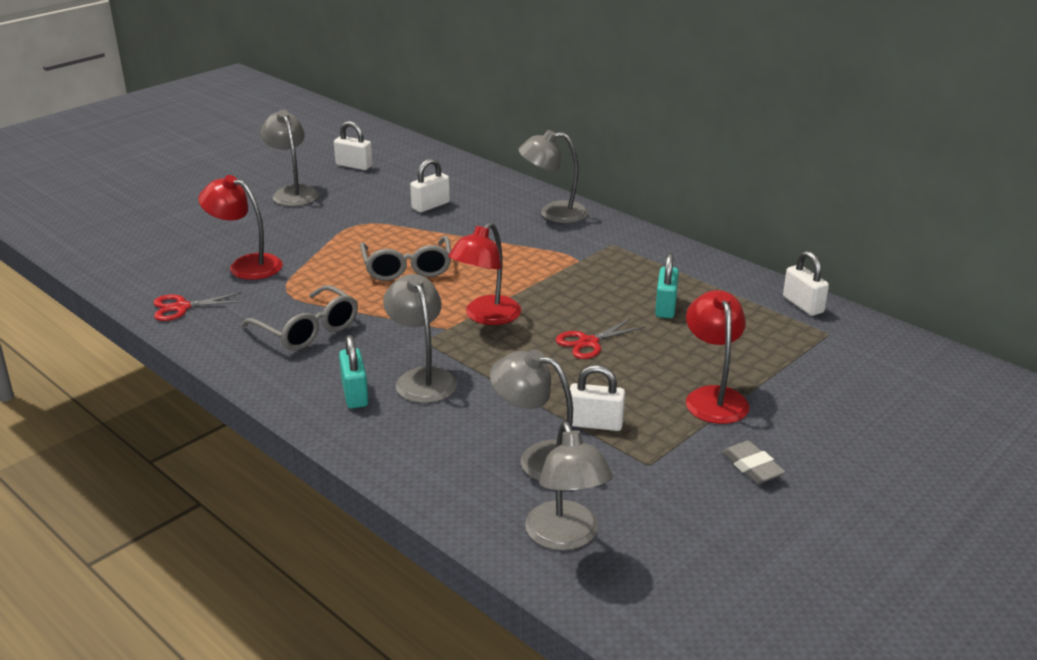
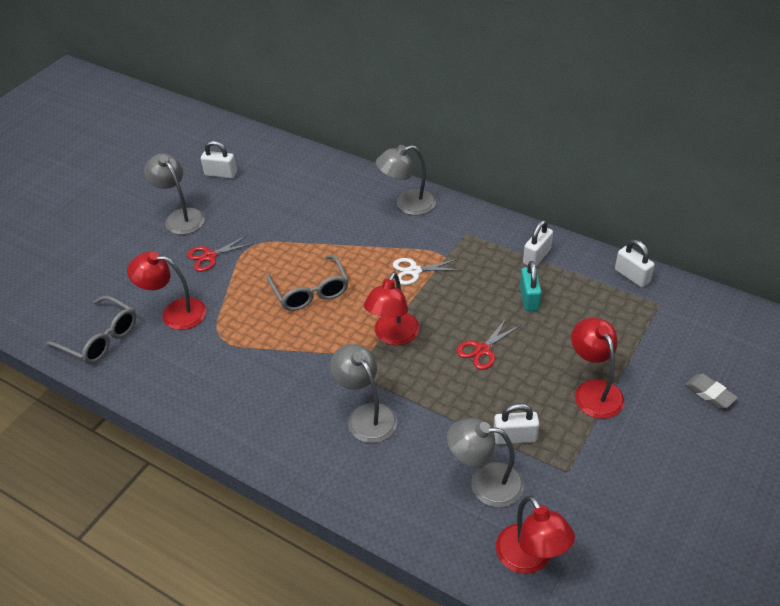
camera: 10 degrees left, 15 degrees up
red scissors [153,292,243,321] -> red scissors moved to [187,235,254,272]
grey glasses [241,285,358,350] -> grey glasses moved to [46,296,136,364]
turquoise padlock [339,335,369,408] -> none
white padlock [410,158,450,212] -> white padlock moved to [523,220,553,266]
grey lamp [525,421,613,551] -> red lamp [496,496,575,574]
grey eraser [722,441,786,484] -> grey eraser moved to [685,374,738,409]
none -> white scissors [393,258,461,285]

